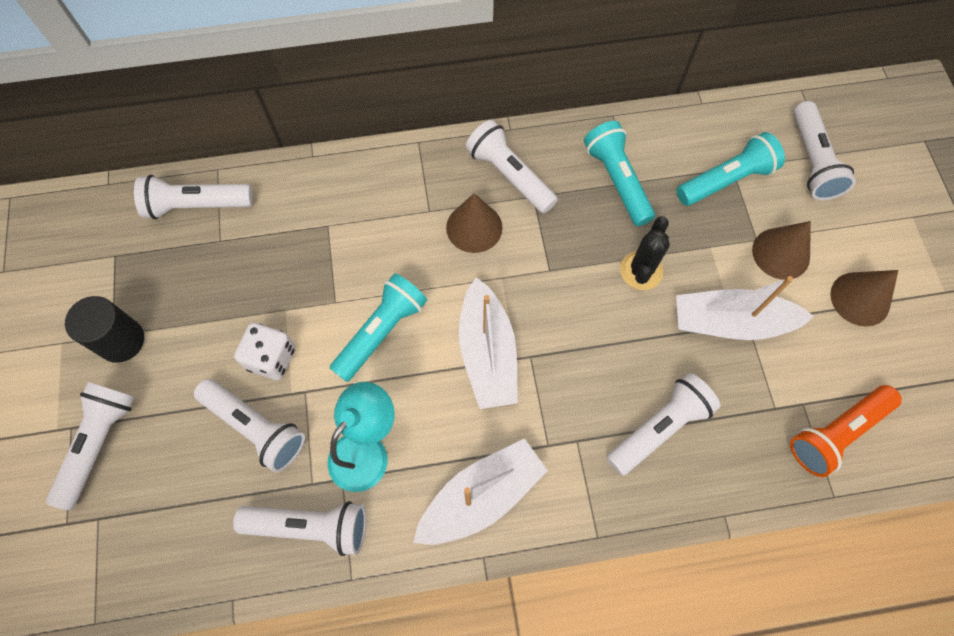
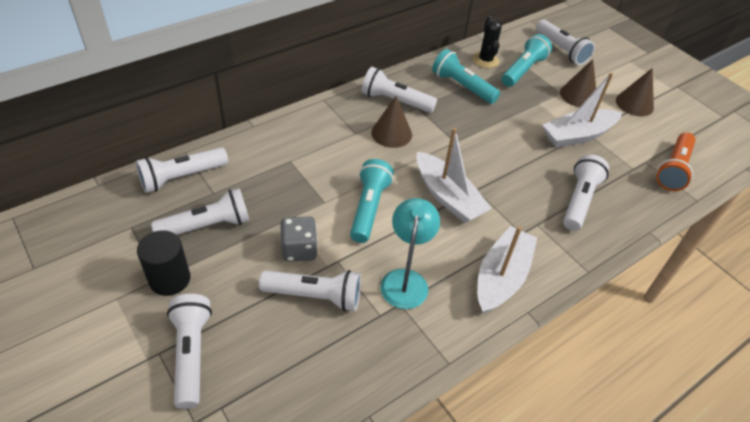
camera: 30 degrees left, 20 degrees down
white flashlight [233,501,366,556] -> white flashlight moved to [151,188,250,235]
white dice [234,323,295,380] -> grey dice [280,216,317,262]
black cactus [620,216,670,290] -> black cactus moved to [473,16,502,68]

